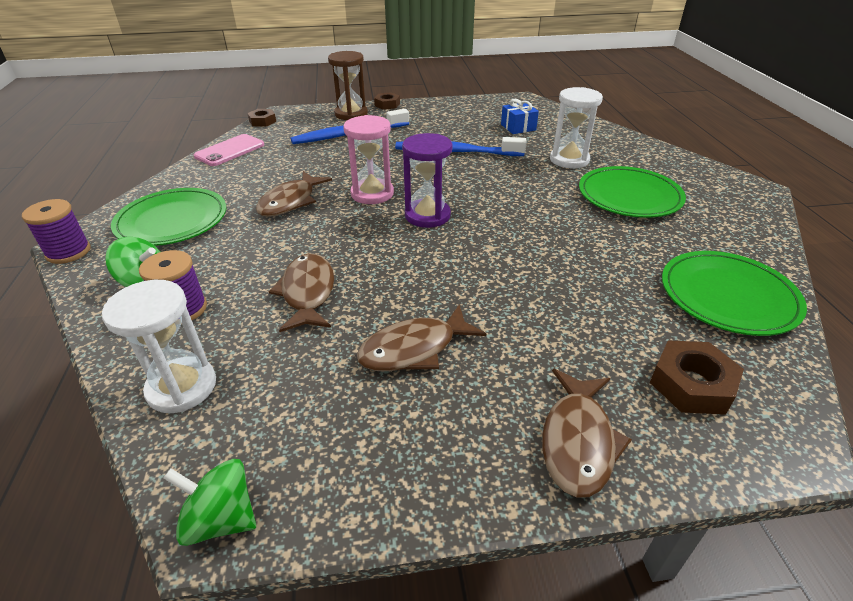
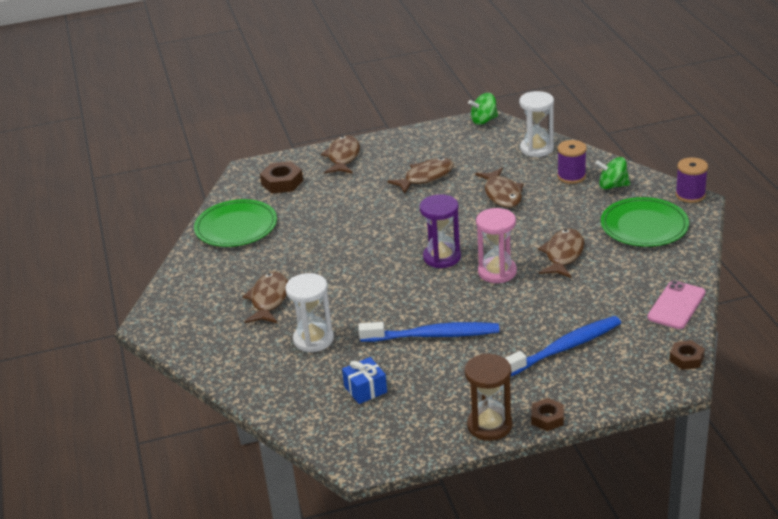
camera: 175 degrees right, 5 degrees down
green spinning top [163,459,256,546] -> green spinning top turned 150 degrees clockwise [468,93,498,125]
brown hourglass [328,51,368,120] -> brown hourglass moved to [464,354,513,441]
green plate [579,166,686,218] -> brown fish [242,271,288,324]

